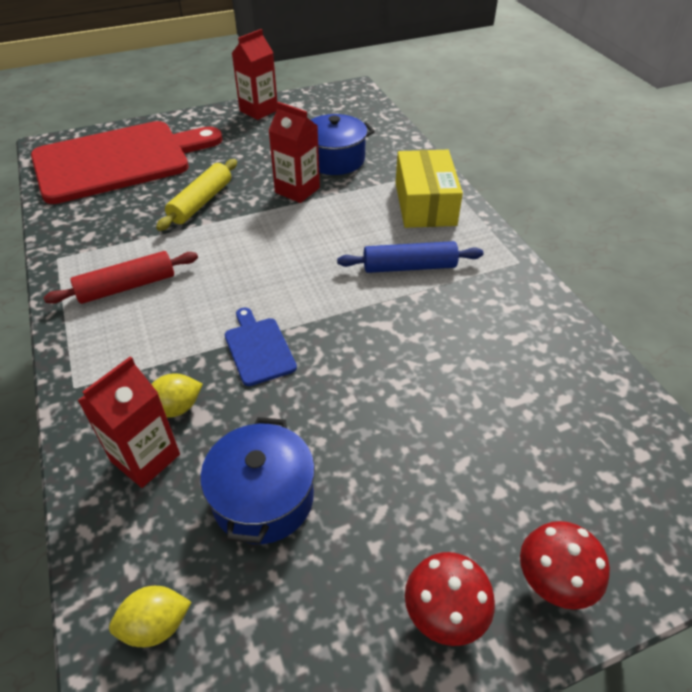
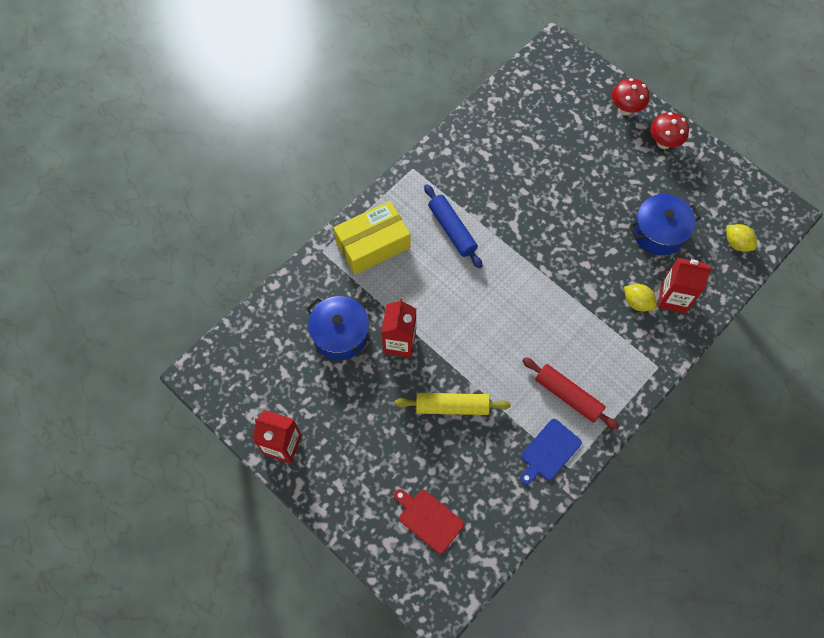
camera: 115 degrees left, 20 degrees up
red cutting board [31,121,222,204] -> red cutting board [394,489,464,554], size x0.40
blue cutting board [225,308,297,386] -> blue cutting board moved to [520,419,582,485]

